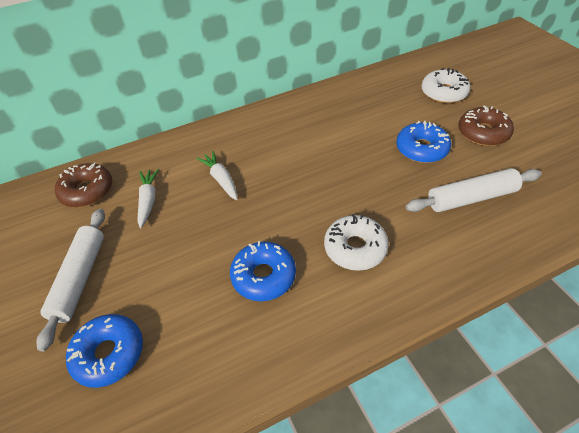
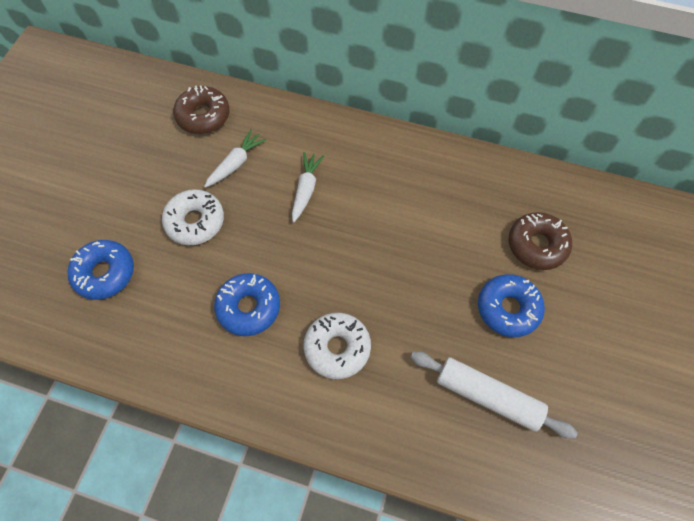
camera: 40 degrees right, 15 degrees up
white rolling pin [36,209,105,351] -> none
white donut [421,68,470,103] -> white donut moved to [162,189,224,245]
brown donut [458,105,514,146] -> brown donut moved to [509,212,572,270]

